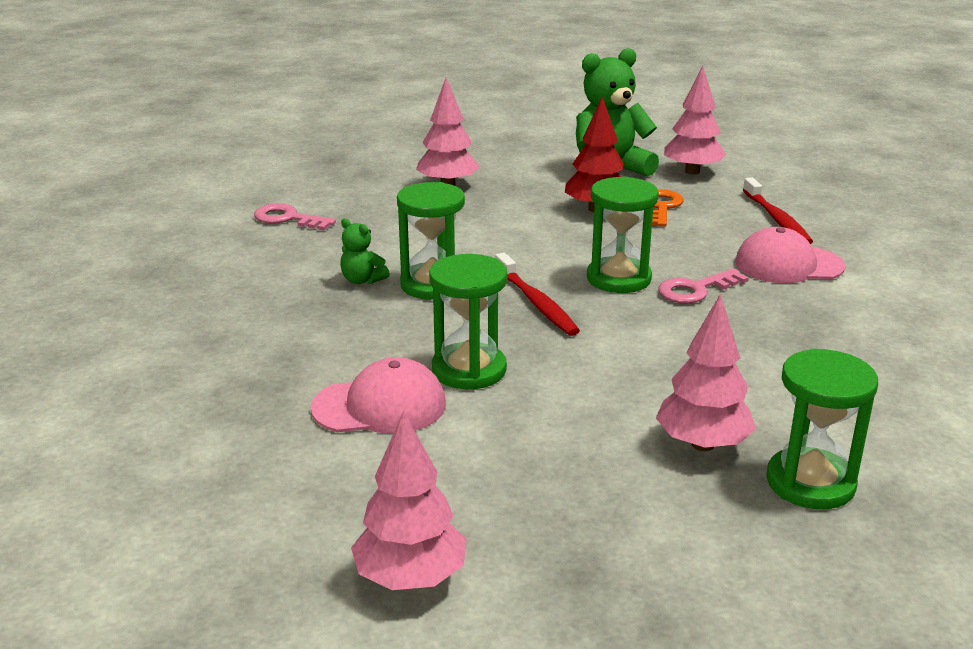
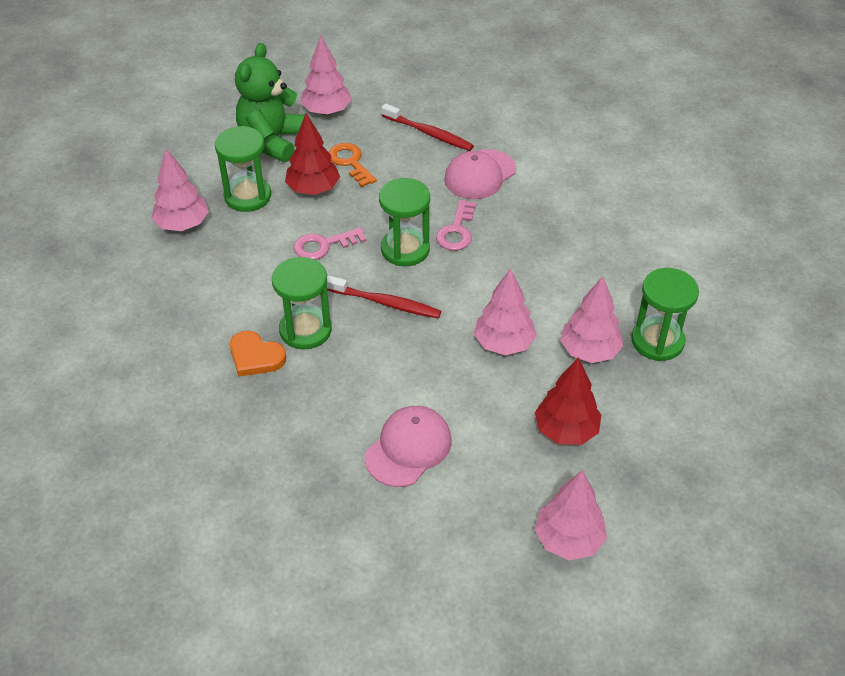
camera: 45 degrees left, 20 degrees up
pink key [254,203,336,230] -> pink key moved to [294,227,367,260]
green teddy bear [340,218,390,284] -> orange heart [230,331,286,377]
green hourglass [429,254,508,390] -> green hourglass moved to [215,126,271,212]
none -> pink tree [474,268,537,355]
none -> red tree [535,357,601,445]

